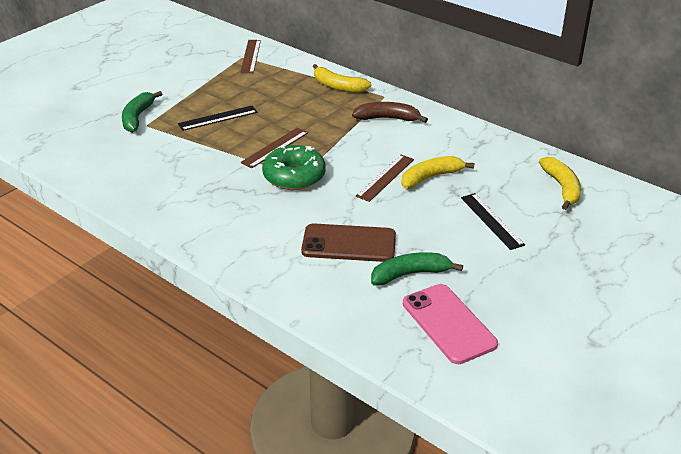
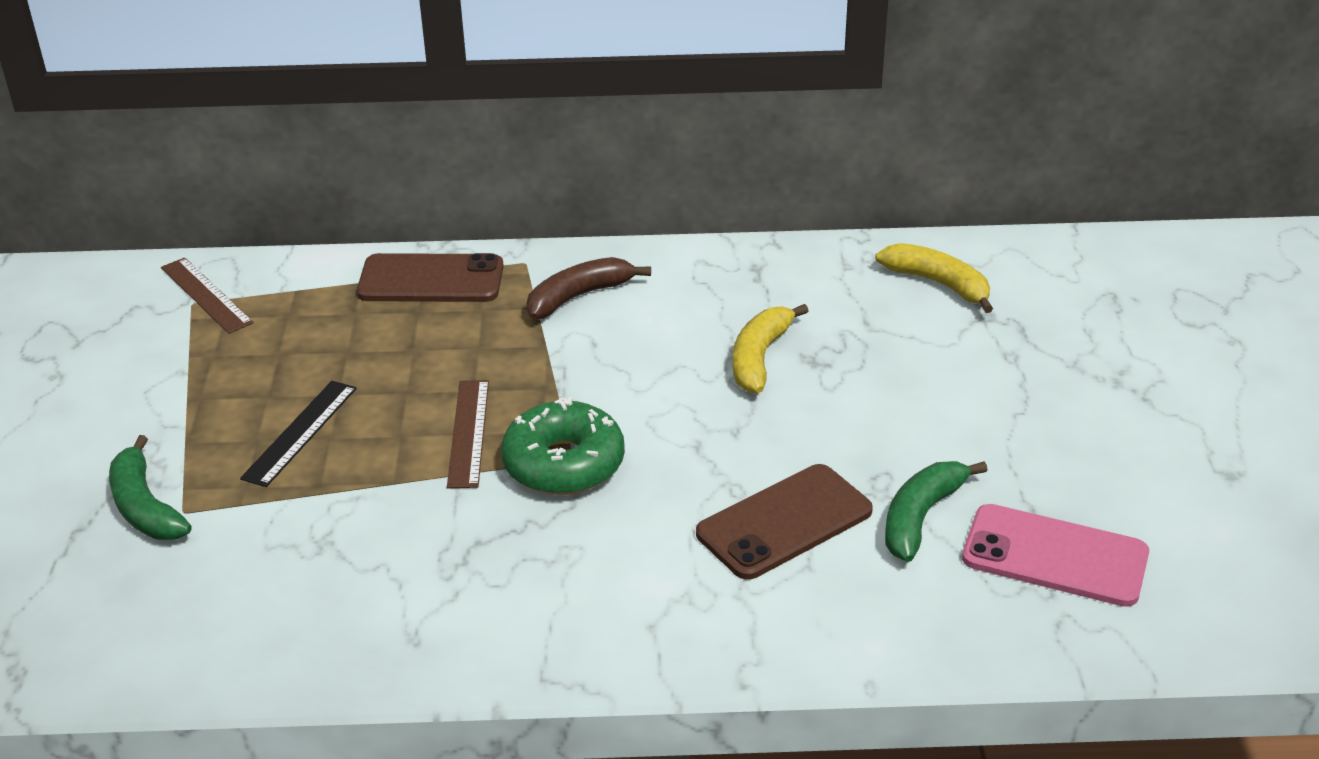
camera: 40 degrees left, 0 degrees up
yellow banana [313,64,372,93] -> brown phone [357,253,504,302]
brown ruler [356,155,414,202] -> none
black ruler [461,193,525,250] -> none

